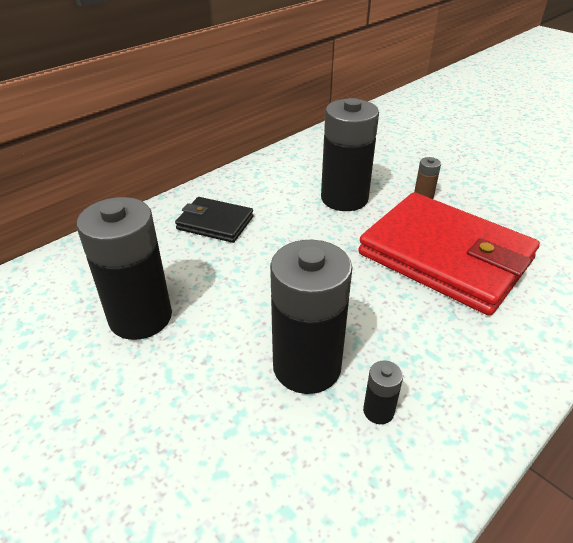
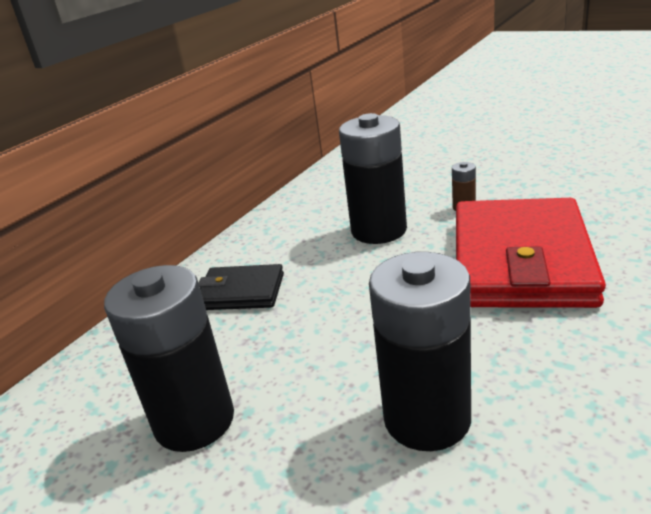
camera: 10 degrees left, 10 degrees down
red wallet [358,192,540,316] -> red wallet turned 75 degrees clockwise [456,198,606,308]
black battery [363,361,403,424] -> none

